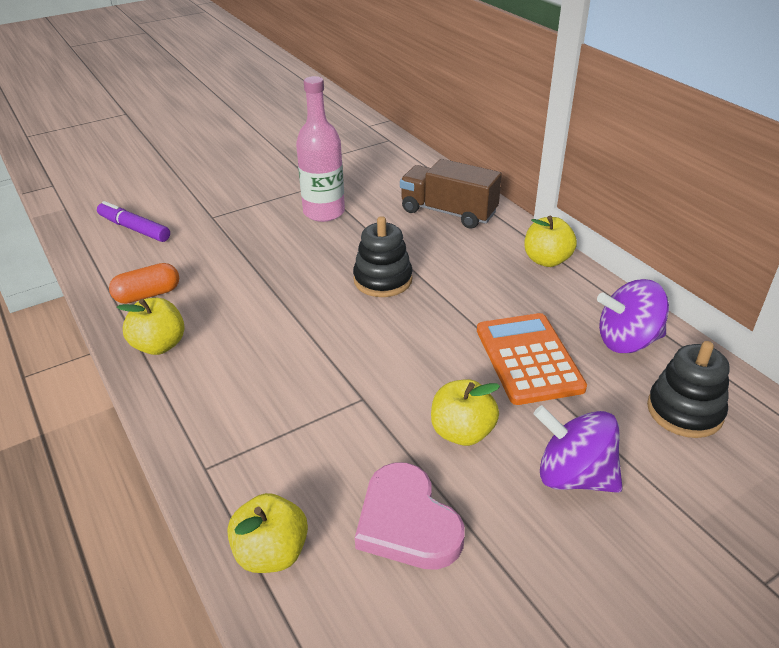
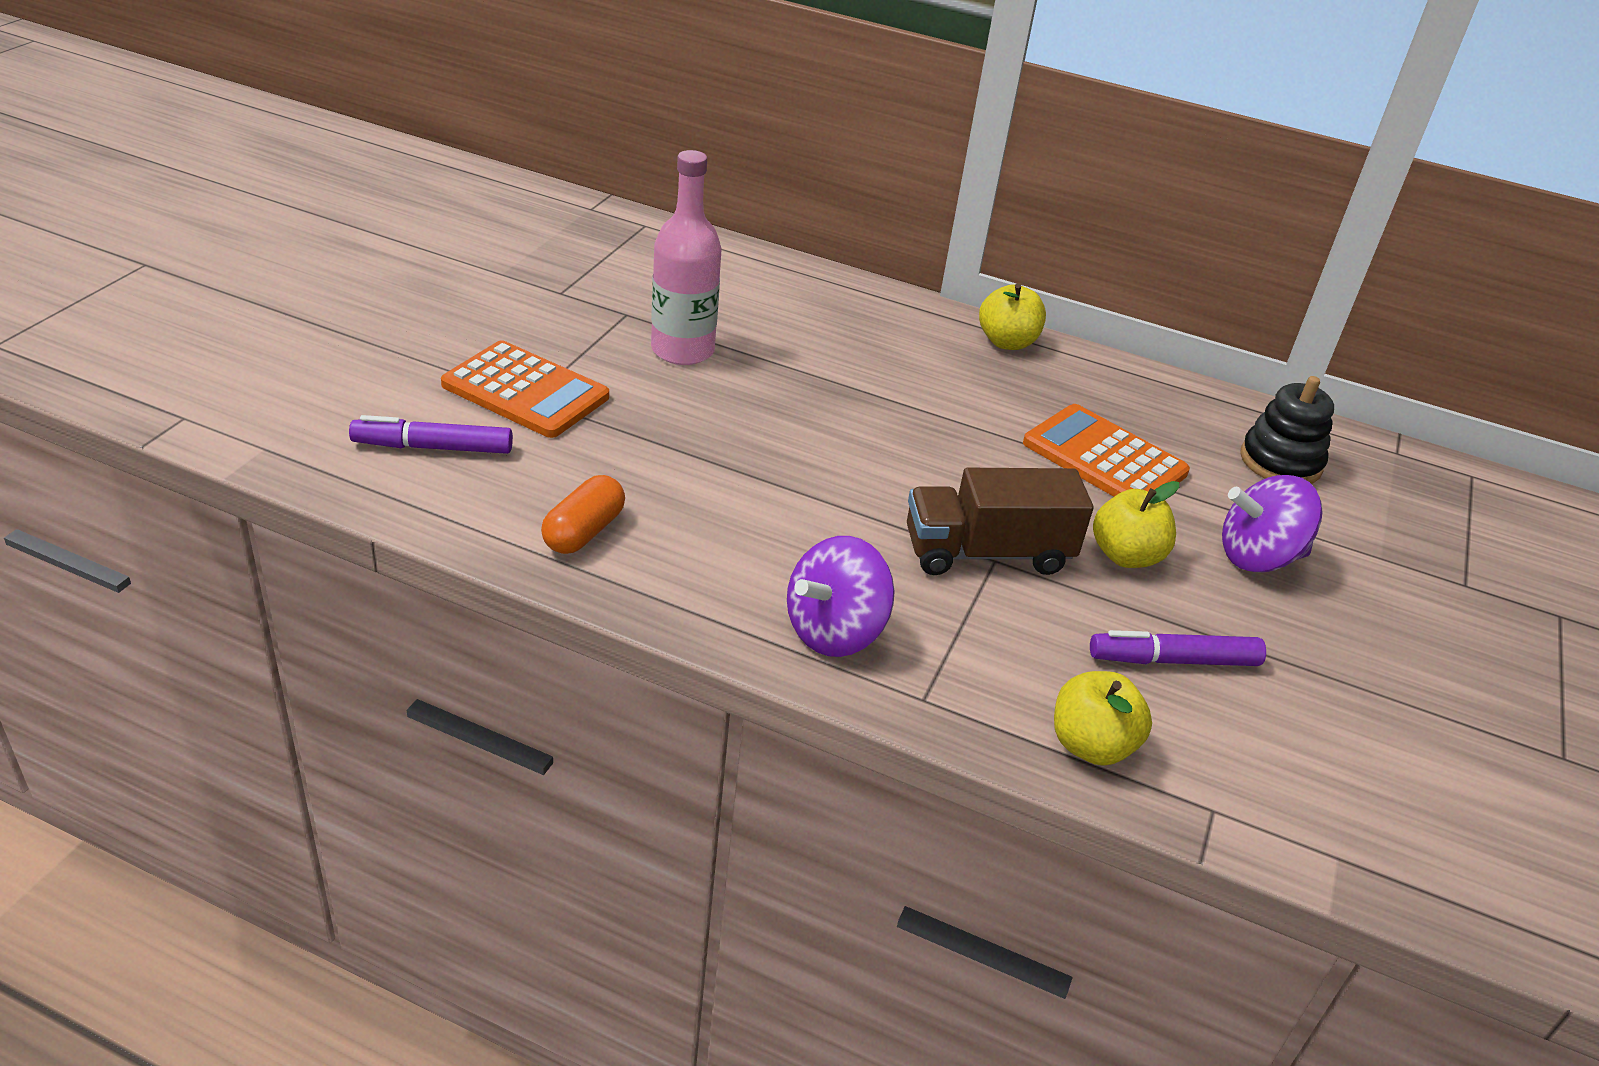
camera: 40 degrees left, 0 degrees up
yellow apple [117,298,185,355] -> none
black stacking toy [353,216,412,297] -> none
pink heart [355,462,464,570] -> purple marker [1090,630,1266,666]
brown truck [400,159,502,229] -> brown truck moved to [907,468,1093,575]
purple spinning top [597,279,669,353] -> purple spinning top moved to [787,536,895,657]
none -> orange calculator [441,340,609,438]

